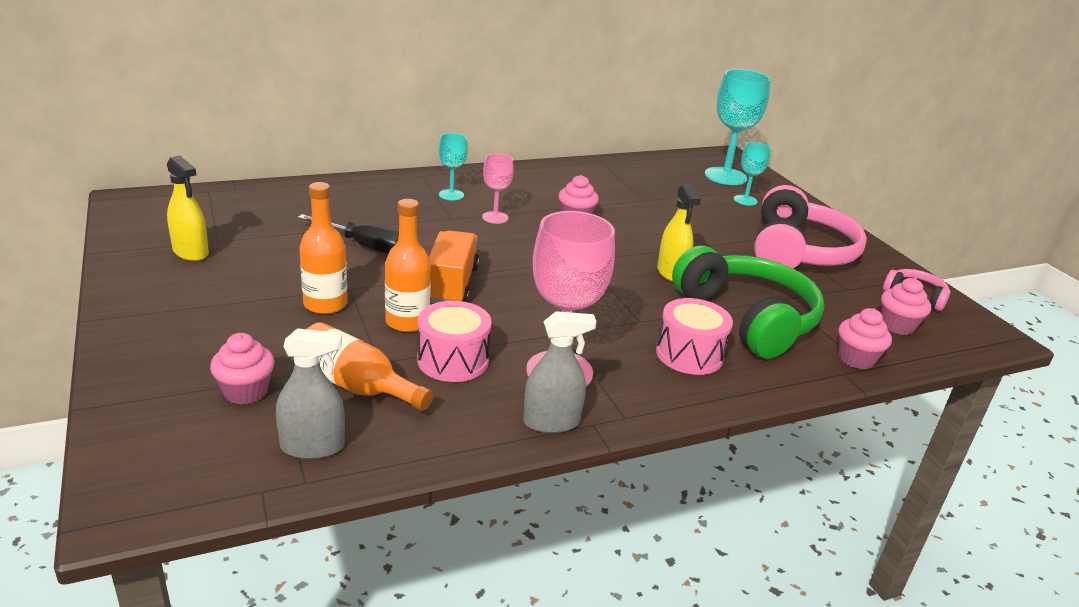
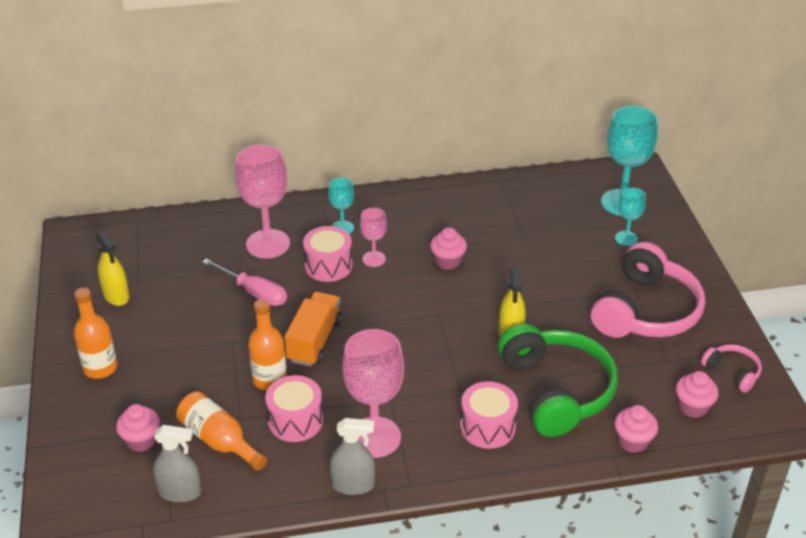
camera: 15 degrees right, 10 degrees up
black screwdriver [298,214,399,254] -> pink screwdriver [202,258,287,306]
orange bottle [300,182,347,314] -> orange bottle moved to [74,288,117,379]
none -> pink goblet [235,145,290,259]
none -> pink drum [303,226,353,282]

